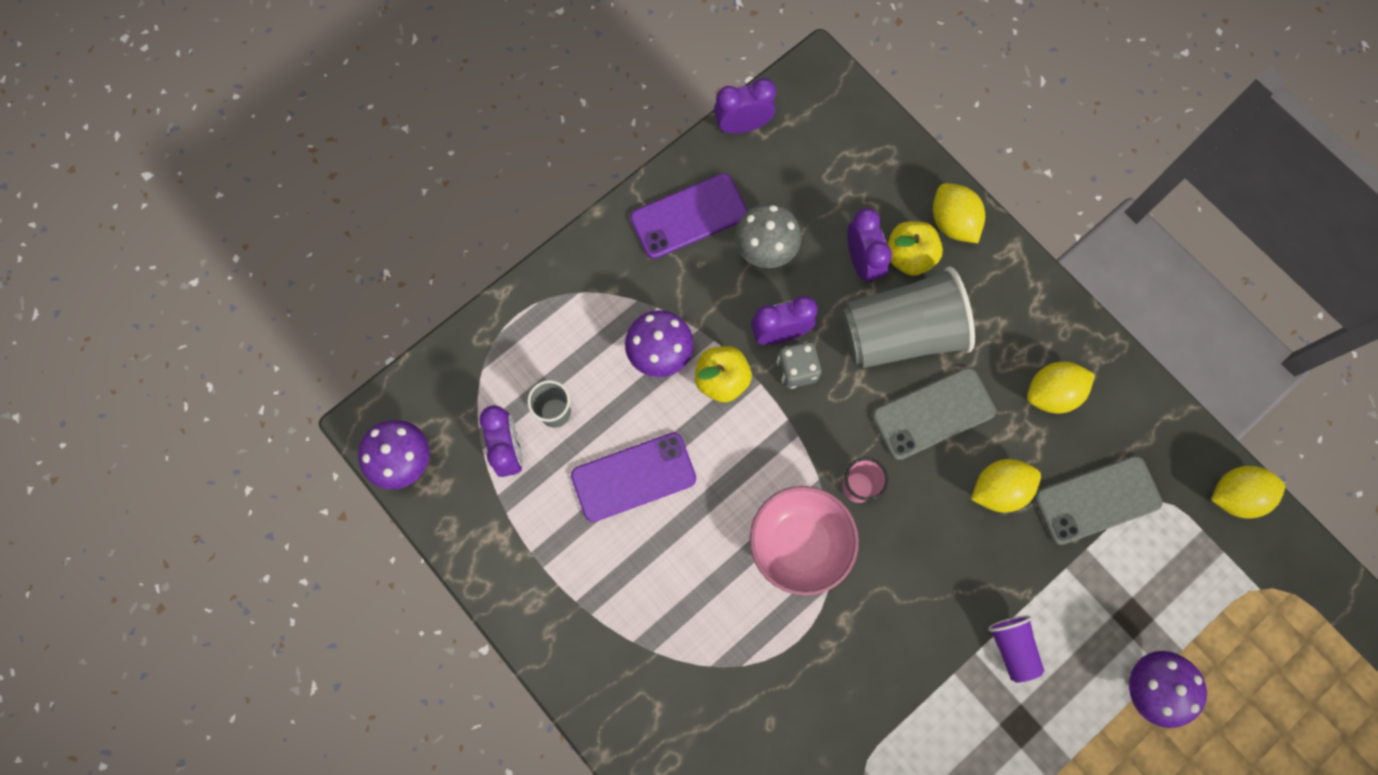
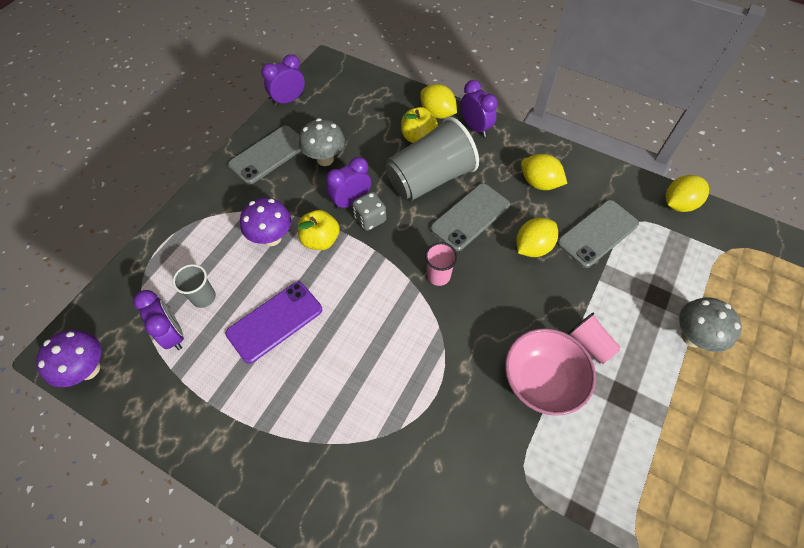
camera: 20 degrees left, 15 degrees down
purple phone [630,173,748,259] -> grey phone [228,126,301,185]
pink bowl [750,486,859,596] -> pink bowl moved to [505,328,596,416]
purple clock [847,208,892,284] -> purple clock moved to [460,80,498,137]
purple cup [988,616,1044,682] -> pink cup [568,313,620,364]
yellow lemon [1027,362,1095,413] -> yellow lemon turned 75 degrees clockwise [521,154,567,190]
purple mushroom [1129,651,1207,728] -> grey mushroom [679,297,742,352]

